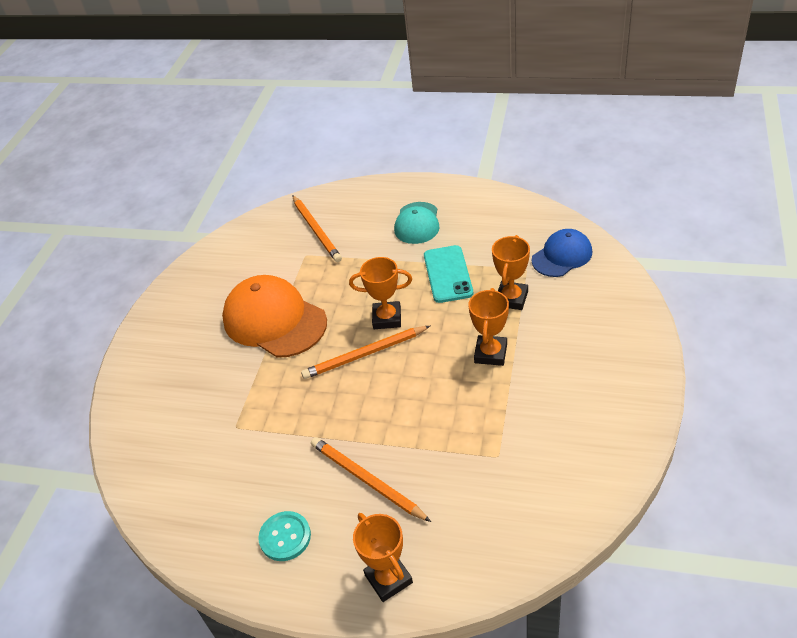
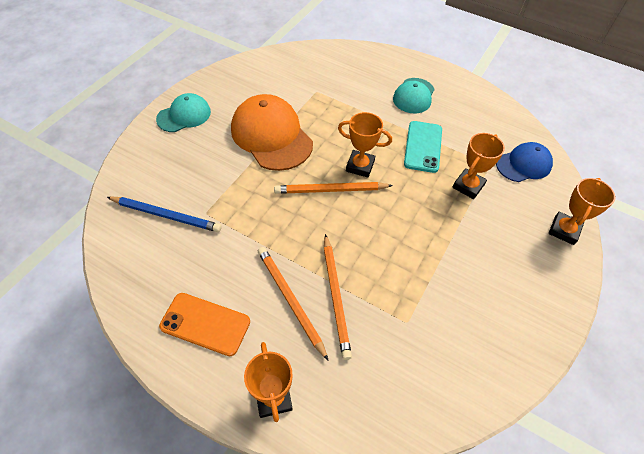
camera: 10 degrees right, 10 degrees up
turquoise button [258,511,311,561] -> orange phone [159,293,250,356]
orange pencil [292,195,342,262] -> orange pencil moved to [324,234,352,360]
orange trophy [468,288,509,366] -> orange trophy moved to [549,178,616,245]
none -> blue pencil [107,197,222,232]
none -> turquoise cap [156,93,211,132]

